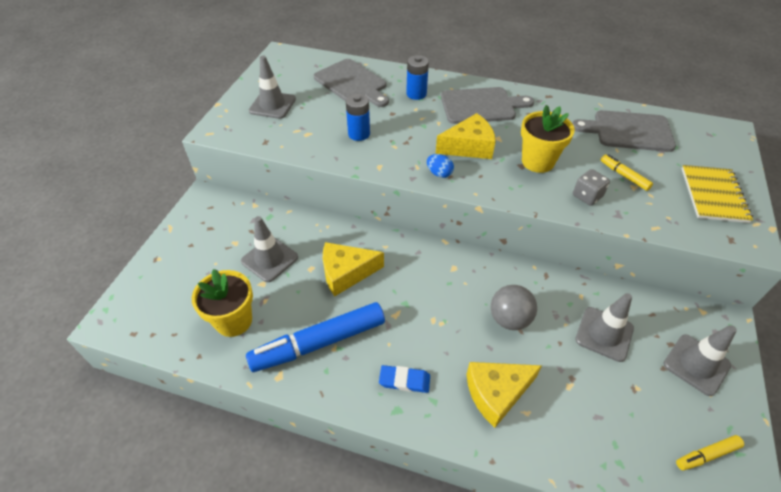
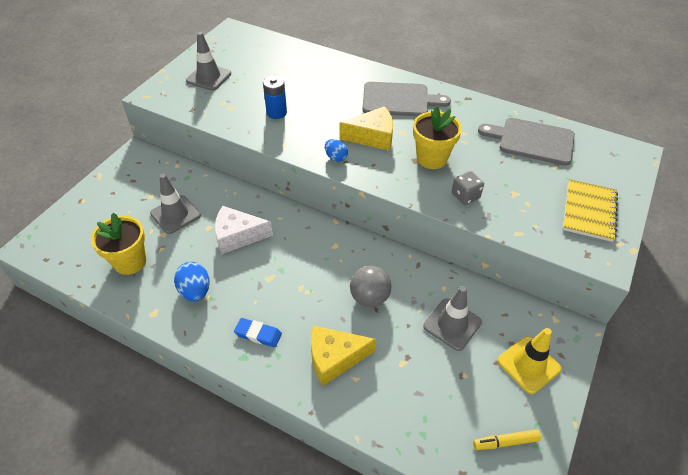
camera: 10 degrees right, 0 degrees up
blue marker [246,302,385,372] -> blue egg [174,262,210,301]
grey cutting board [314,59,389,107] -> none
yellow cheese [323,242,384,296] -> white cheese [215,206,273,255]
blue battery [406,55,429,100] -> none
yellow marker [601,154,653,191] -> none
grey traffic cone [664,325,737,396] -> yellow traffic cone [498,328,562,394]

